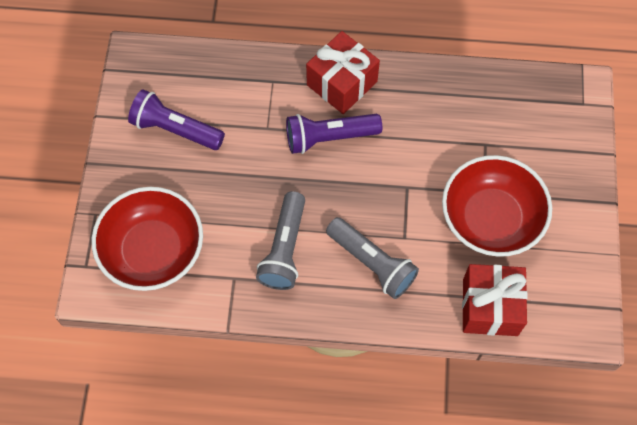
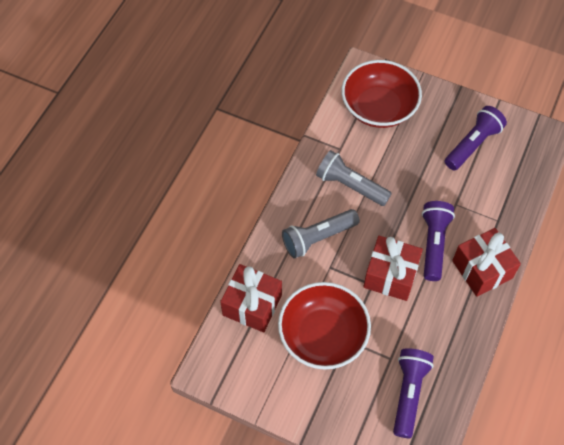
camera: 110 degrees right, 5 degrees down
none -> red gift [363,236,423,301]
none -> purple flashlight [393,348,434,438]

